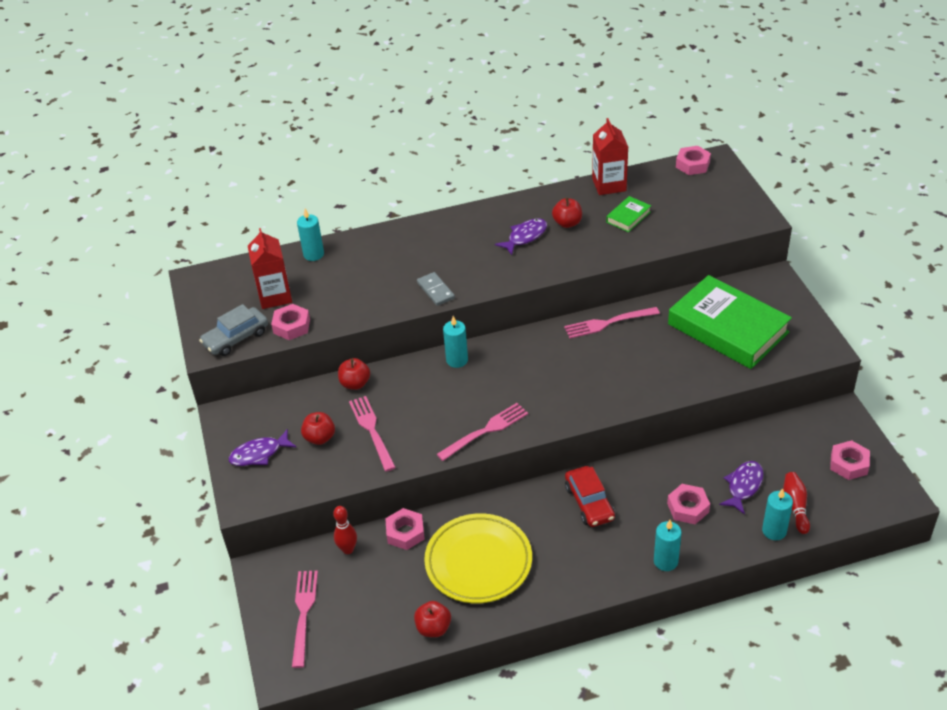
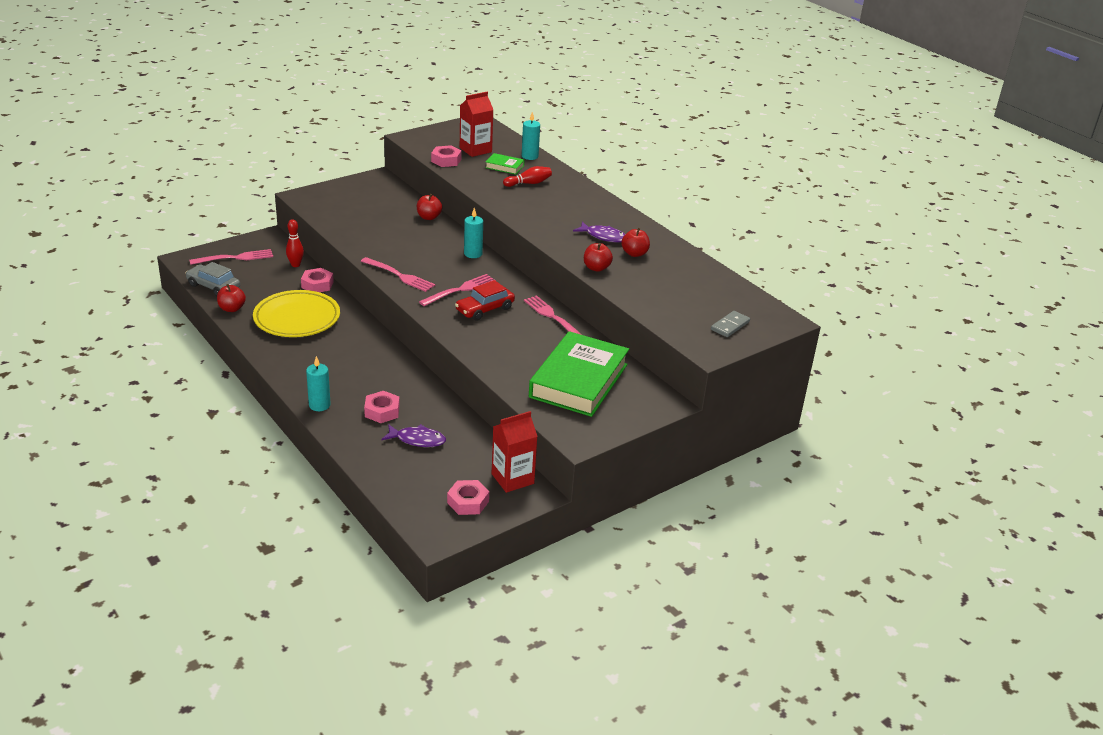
camera: 65 degrees right, 10 degrees down
grey car [199,304,268,356] -> grey car moved to [185,262,240,296]
purple fish [229,429,296,466] -> none
red apple [301,412,335,445] -> red apple moved to [584,243,613,272]
pink fork [349,396,396,472] -> pink fork moved to [419,274,496,306]
grey domino [417,272,455,306] -> grey domino moved to [711,311,750,337]
red car [565,466,615,527] -> red car moved to [455,280,515,321]
red carton [592,118,628,195] -> red carton moved to [492,411,538,493]
green book [606,196,651,232] -> green book moved to [485,153,524,175]
pink nut [676,146,711,175] -> none
turquoise candle [762,489,793,540] -> none
red bowling pin [783,472,810,534] -> red bowling pin moved to [503,166,552,187]

